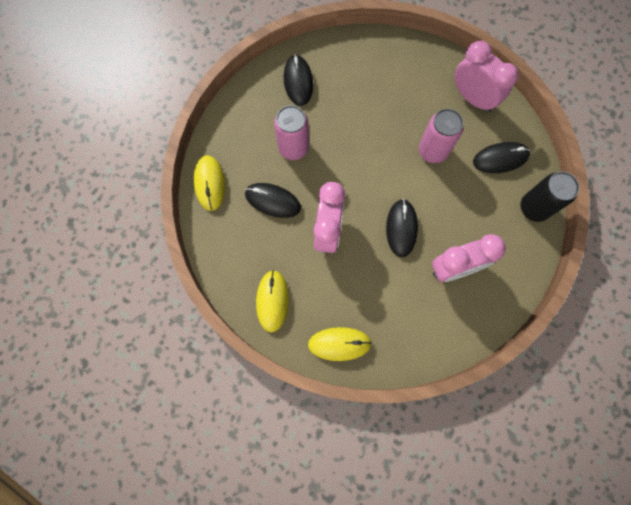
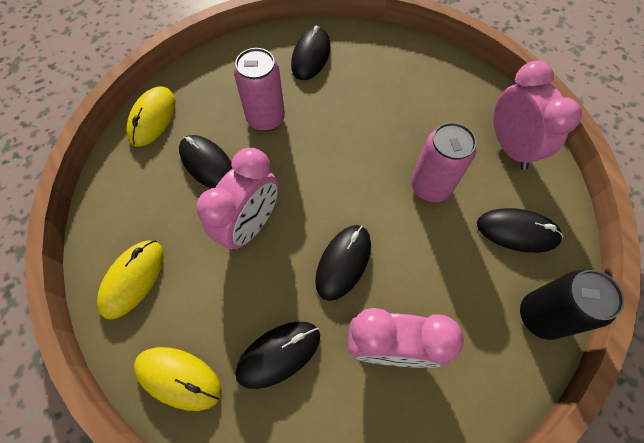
camera: 25 degrees right, 10 degrees down
none -> black mouse [235,322,320,389]

